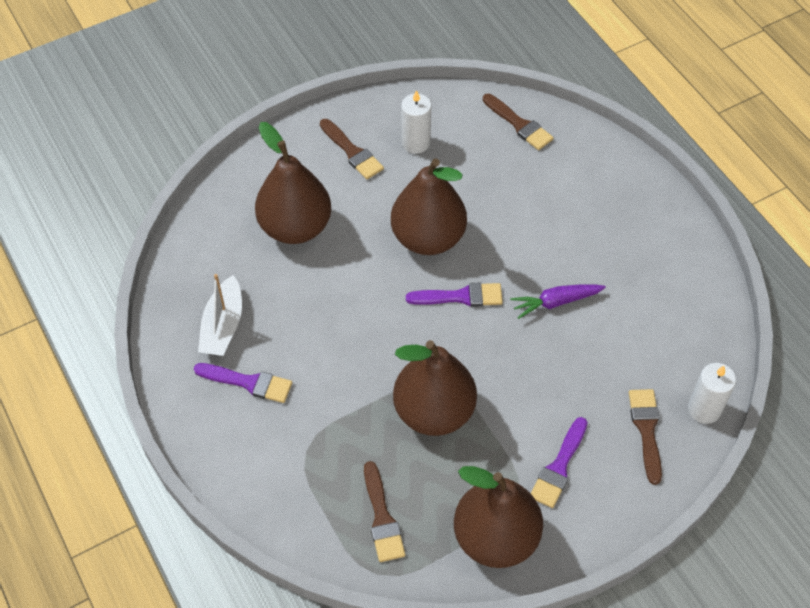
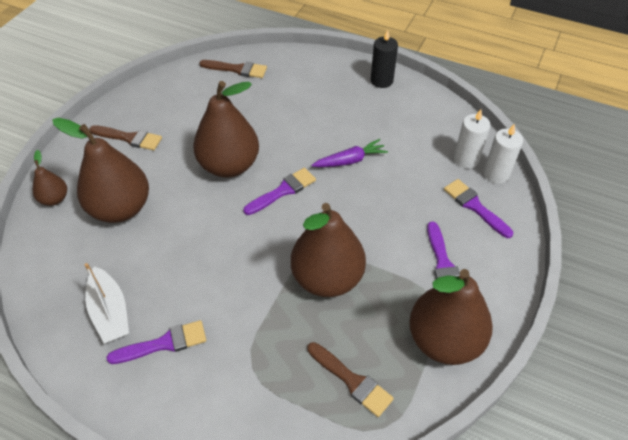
camera: 35 degrees left, 5 degrees down
white candle [401,90,431,154] -> white candle moved to [454,109,490,169]
purple carrot [510,284,606,319] -> purple carrot turned 150 degrees counterclockwise [311,139,388,167]
brown brush [629,389,662,485] -> purple brush [444,179,513,238]
none -> brown pear [32,150,67,206]
none -> black candle [371,29,398,88]

